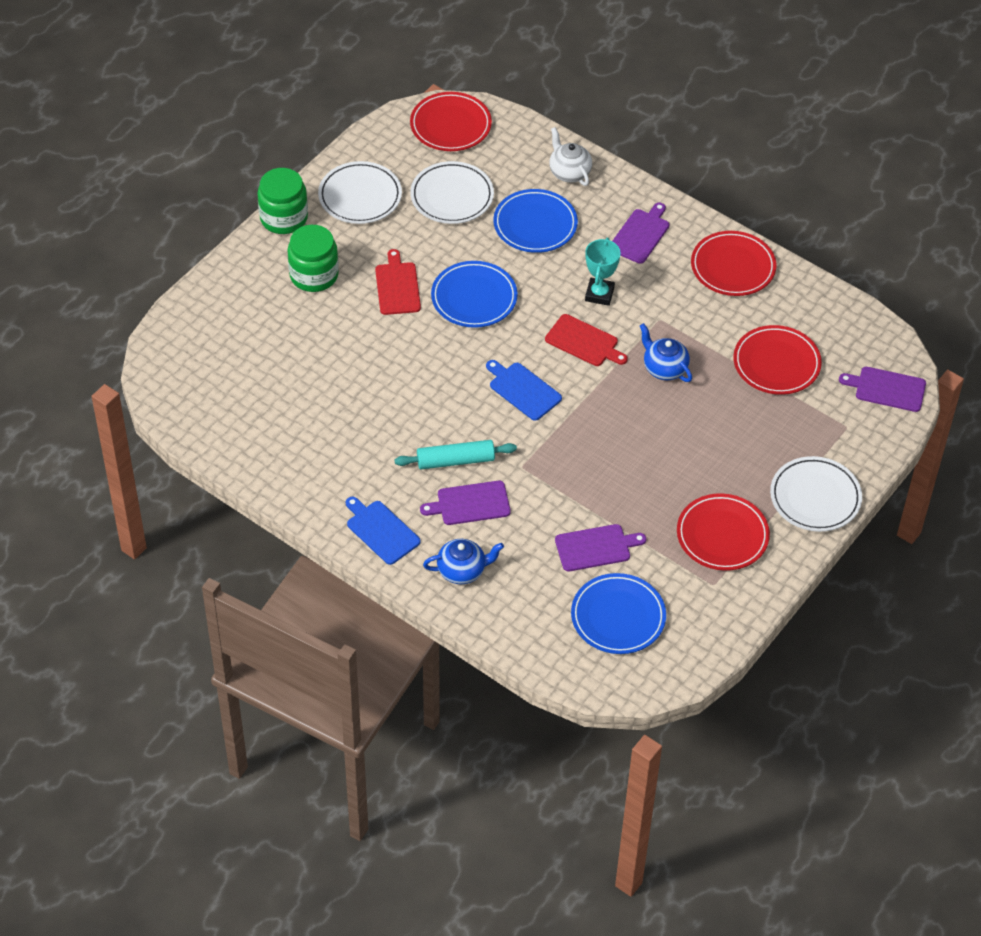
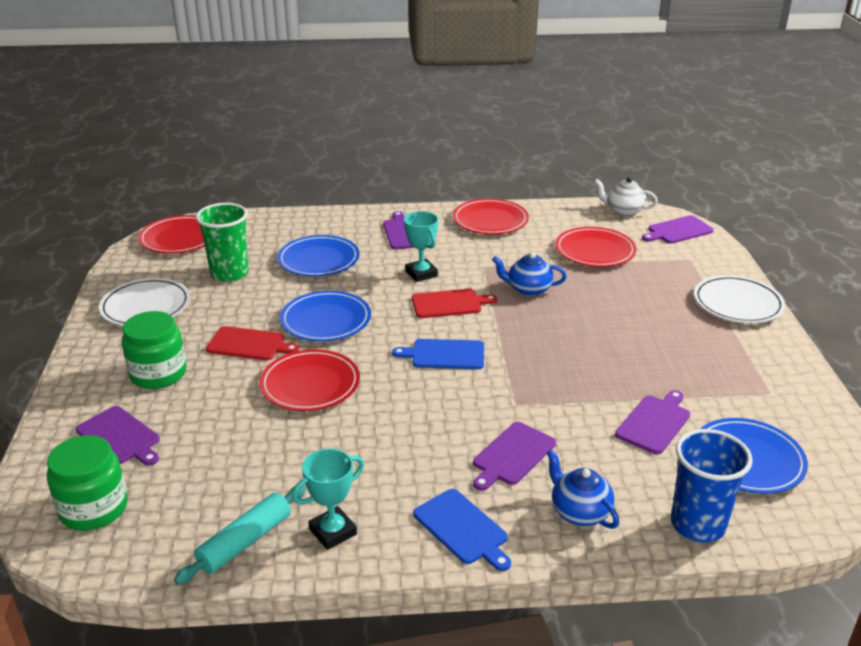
camera: 40 degrees left, 20 degrees down
green jar [257,168,308,234] -> green jar moved to [47,435,128,530]
blue cutting board [346,497,421,565] -> blue cutting board turned 135 degrees counterclockwise [413,489,511,571]
red cutting board [375,249,421,315] -> red cutting board turned 150 degrees clockwise [206,326,299,360]
turquoise rolling pin [395,440,517,469] -> turquoise rolling pin moved to [174,485,306,585]
white plate [410,161,494,224] -> green cup [196,203,249,282]
blue teapot [423,539,504,584] -> blue teapot turned 75 degrees counterclockwise [547,449,619,529]
white teapot [549,127,592,186] -> white teapot moved to [594,177,658,216]
red plate [677,493,770,571] -> red plate moved to [259,349,360,411]
none -> purple cutting board [76,406,160,466]
none -> turquoise trophy [292,449,364,550]
none -> blue cup [671,429,753,542]

